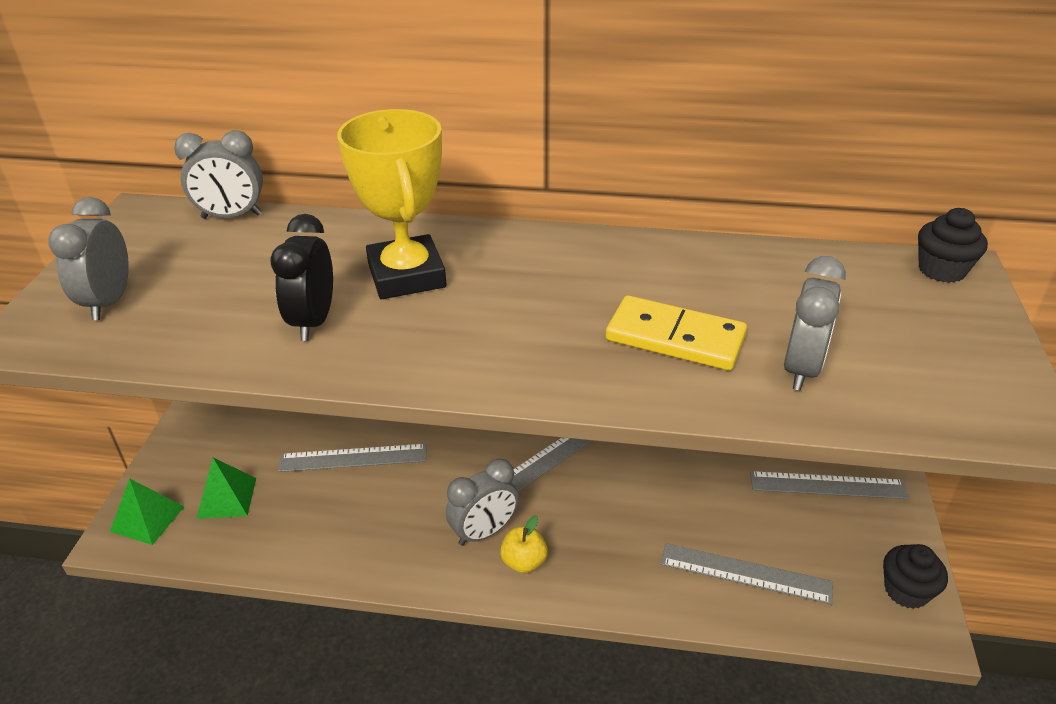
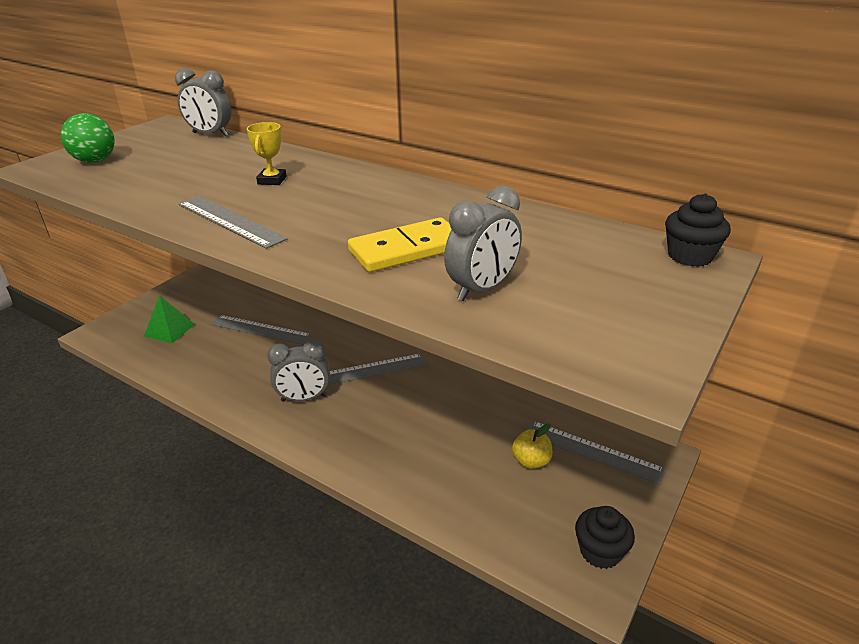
camera: 25 degrees right, 5 degrees down
grey clock [48,197,129,320] -> green ball [61,113,115,163]
green pyramid [110,478,184,545] -> none
black clock [270,214,333,341] -> none
yellow trophy [337,109,447,299] -> yellow trophy [247,122,287,185], size x0.46
yellow apple [500,515,548,573] -> yellow apple moved to [512,423,552,469]
yellow domino [606,296,747,371] -> yellow domino turned 75 degrees counterclockwise [348,217,452,272]
grey ruler [661,543,833,605] -> grey ruler moved to [179,196,287,249]

